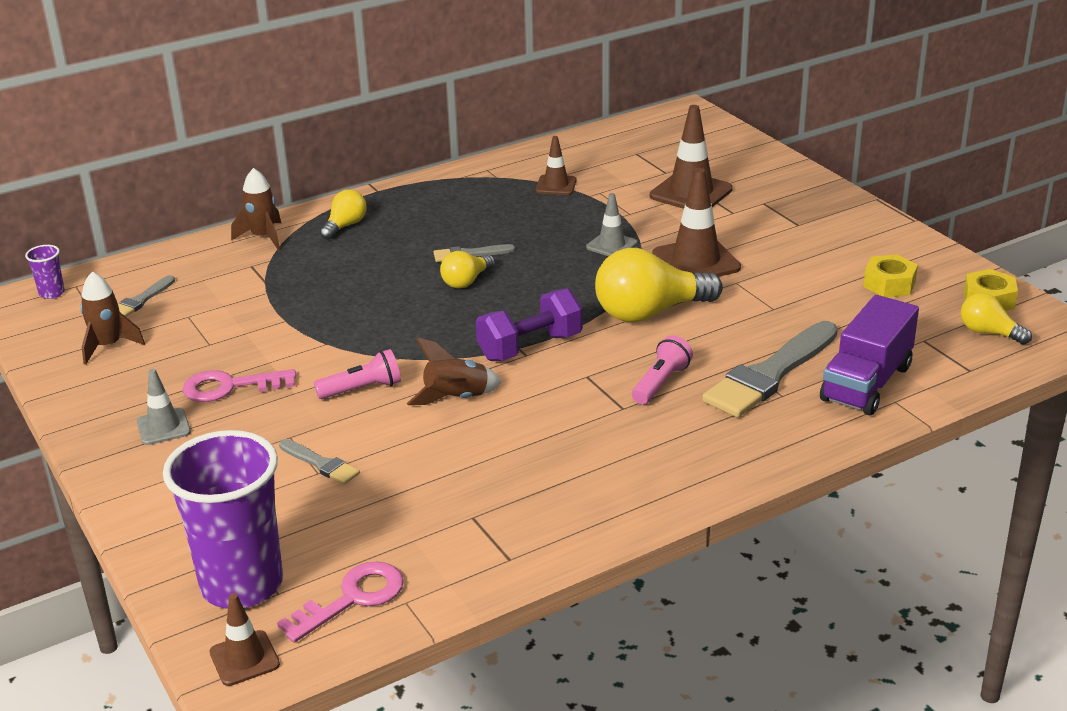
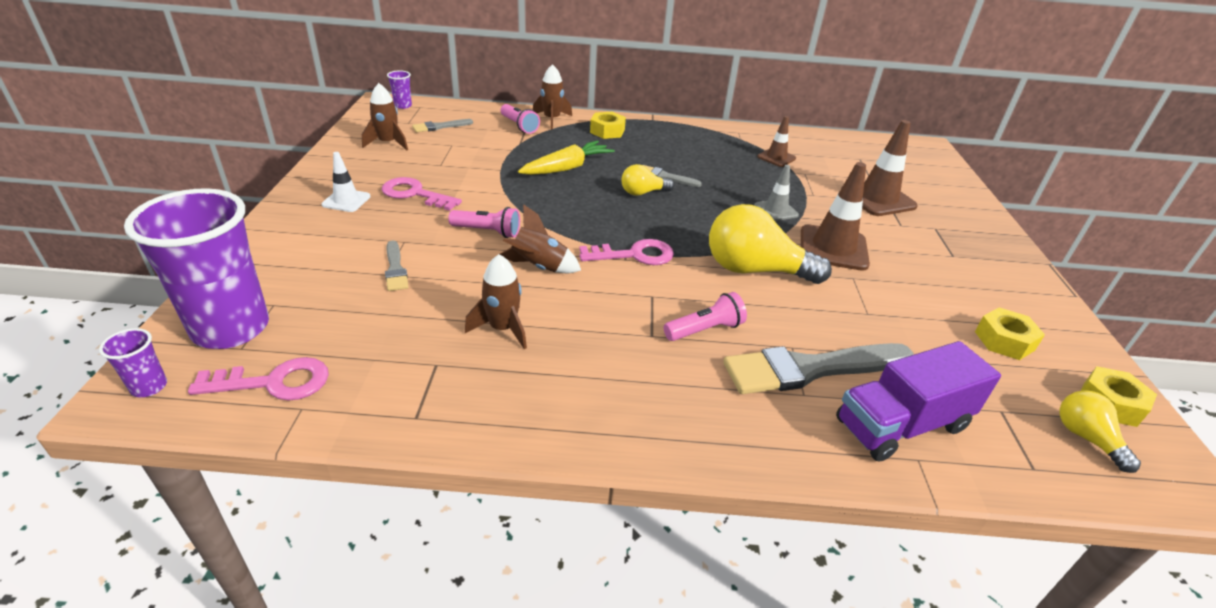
camera: 30 degrees right, 5 degrees up
grey traffic cone [137,369,191,445] -> white traffic cone [321,152,371,212]
brown traffic cone [209,593,280,686] -> purple cup [99,328,167,397]
yellow light bulb [320,189,367,240] -> yellow nut [590,112,626,139]
purple dumbbell [476,289,583,361] -> pink key [579,239,674,265]
none -> brown rocket [465,254,527,349]
none -> pink flashlight [501,104,540,134]
none -> yellow carrot [518,140,615,175]

